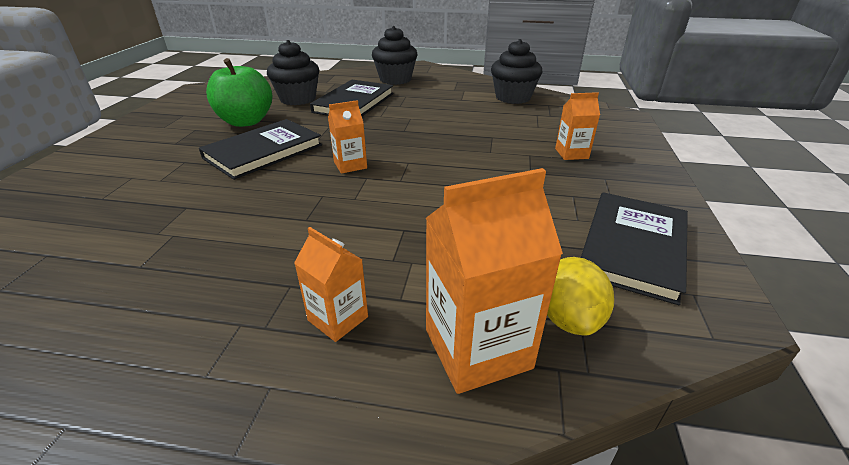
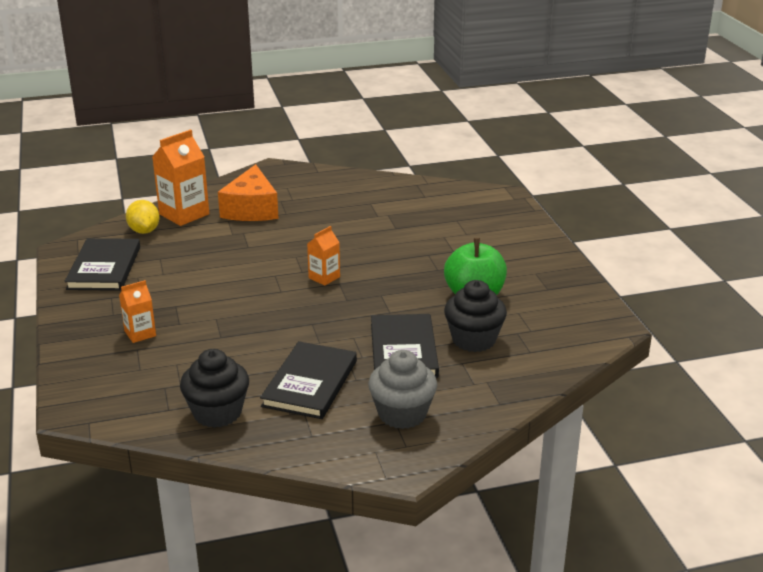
camera: 155 degrees right, 5 degrees down
black book [199,119,322,180] -> black book moved to [260,341,357,419]
orange carton [294,227,368,342] -> orange cheese [218,164,279,221]
black cupcake [372,26,418,85] -> grey cupcake [368,350,437,429]

